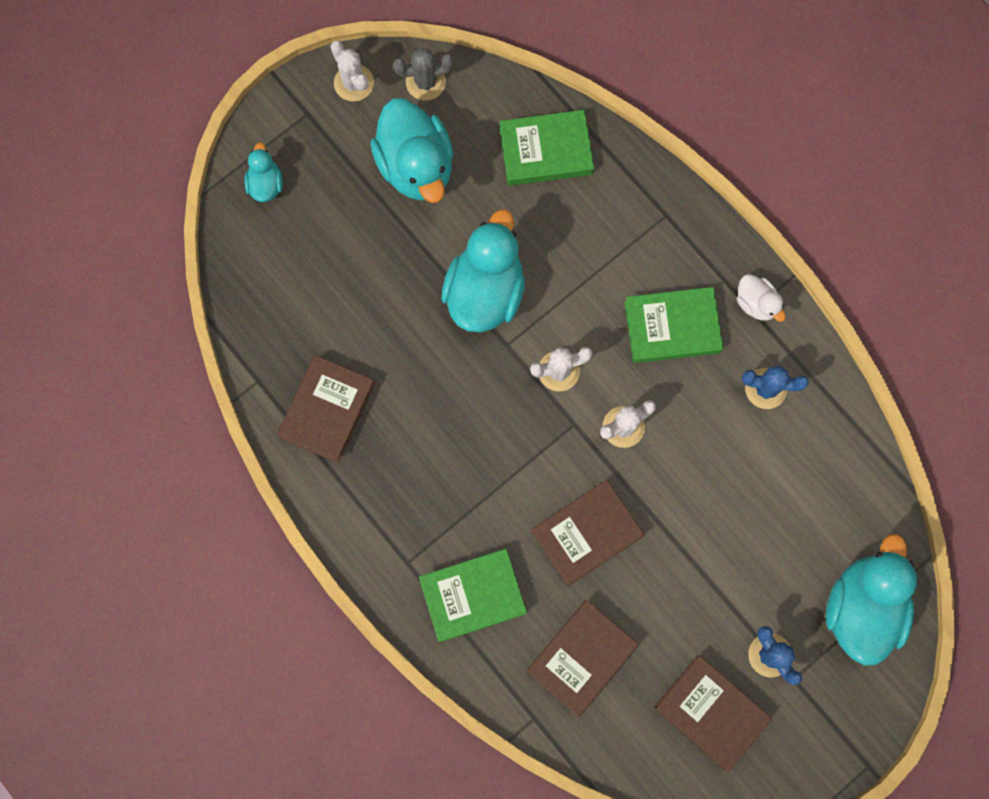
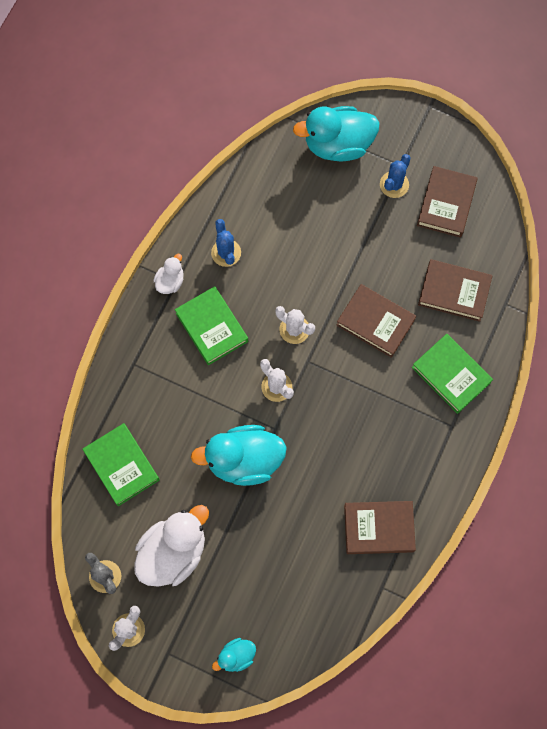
camera: 115 degrees left, 5 degrees down
turquoise duck [370,98,453,203] -> white duck [135,505,209,587]

